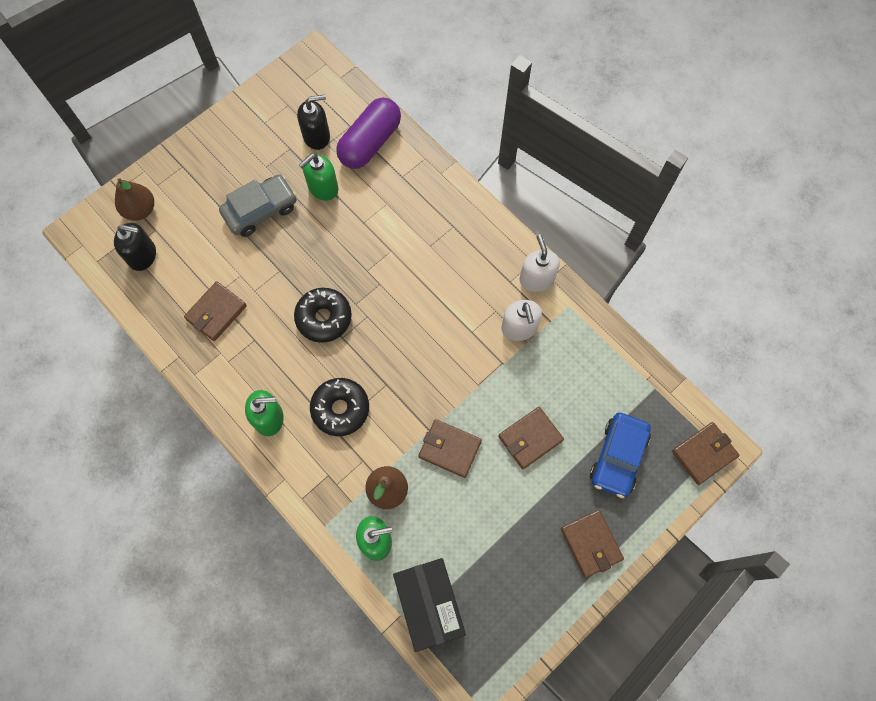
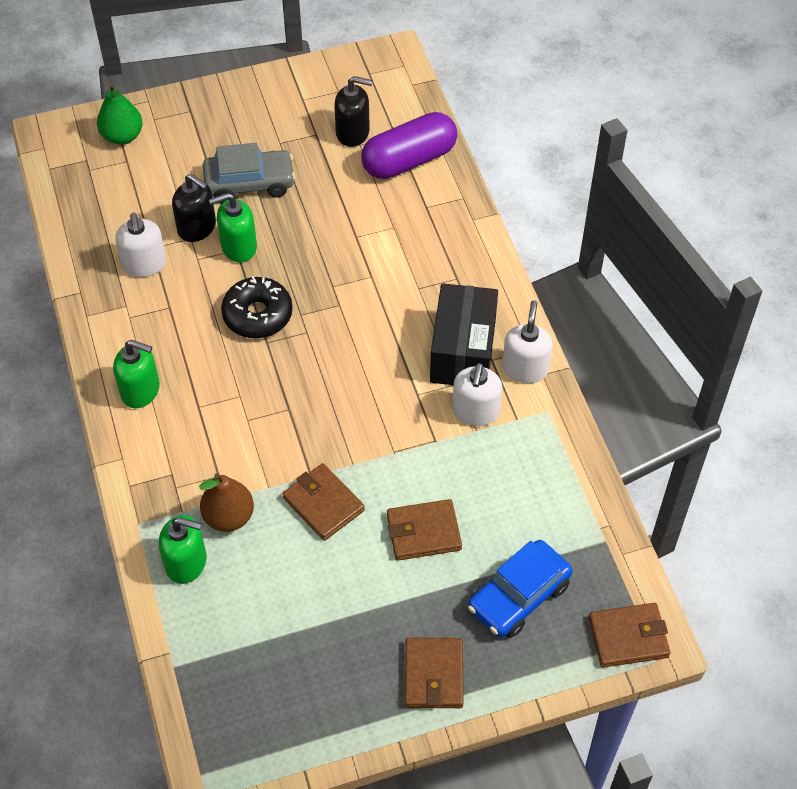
camera: 25 degrees right, 15 degrees down
black soap dispenser [114,223,156,271] -> black soap dispenser moved to [172,174,216,242]
brown pear [115,179,154,221] -> green pear [97,84,143,145]
brown wallet [184,281,247,341] -> white soap dispenser [115,213,166,277]
green soap dispenser [299,154,338,201] -> green soap dispenser moved to [209,193,257,263]
black donut [310,378,369,436] -> none
black box [393,558,466,652] -> black box moved to [430,283,498,385]

